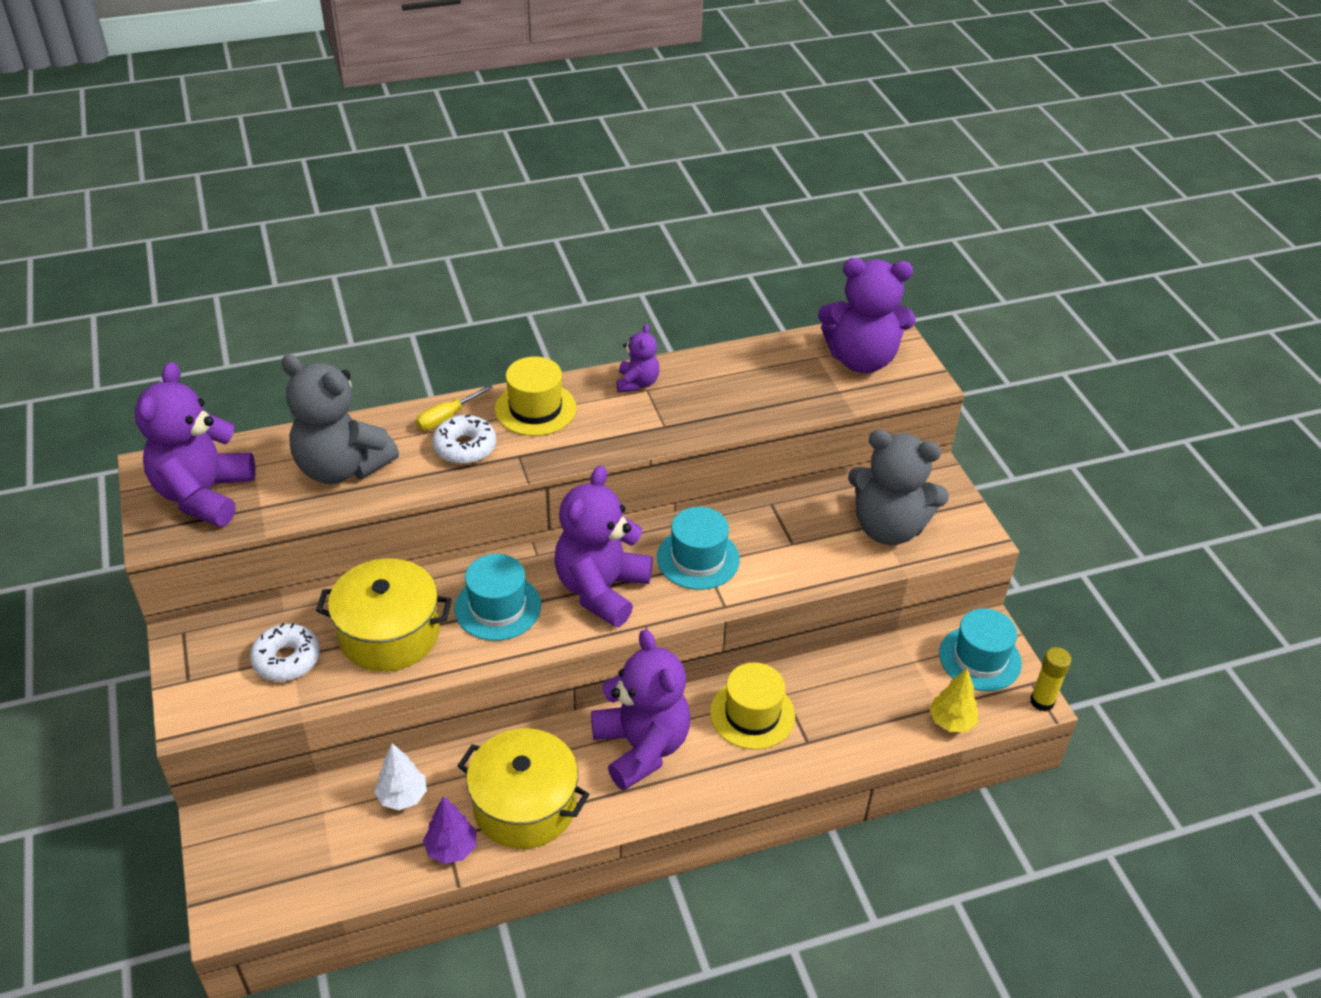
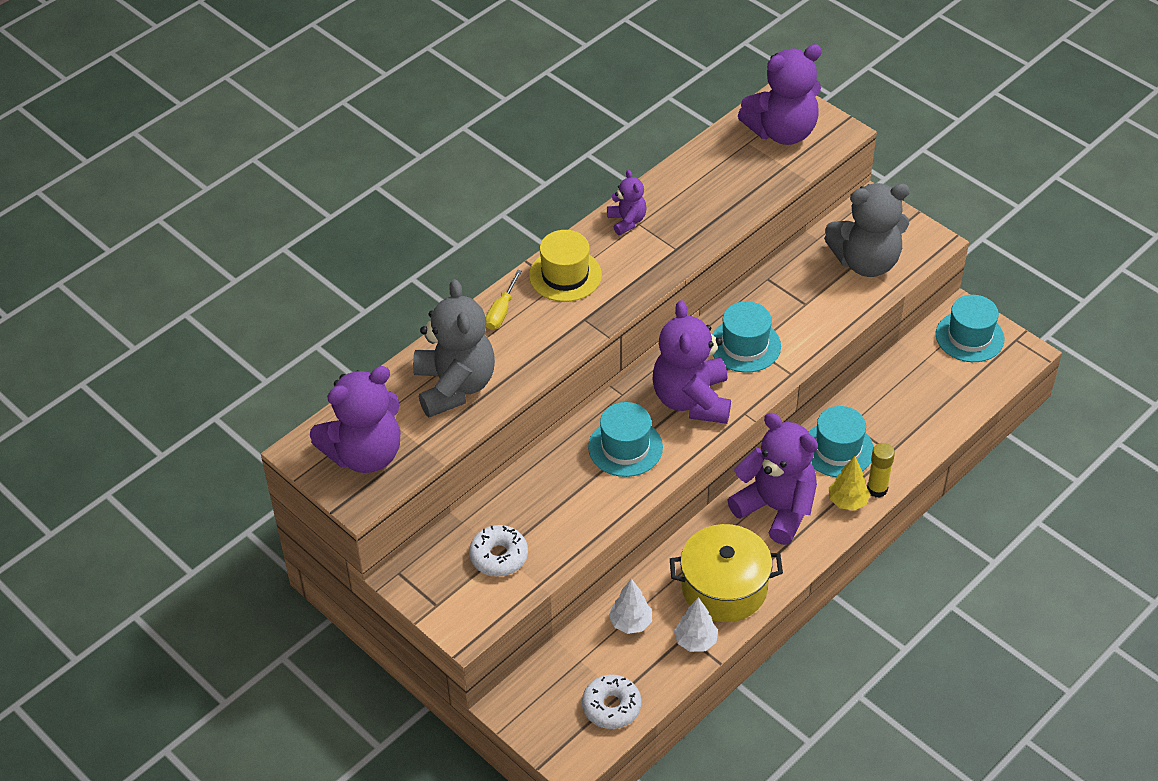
camera: 25 degrees left, 5 degrees up
purple teddy bear [135,362,255,527] -> purple teddy bear turned 105 degrees counterclockwise [310,366,400,473]
grey teddy bear [281,355,399,484] -> grey teddy bear turned 105 degrees counterclockwise [413,279,495,417]
yellow pot [316,559,452,672] -> none
purple tree [423,796,476,864] -> white tree [674,597,718,652]
white donut [432,414,496,464] -> white donut moved to [582,674,641,729]
yellow hat [710,662,795,750] -> turquoise hat [809,406,874,477]
yellow tree [929,668,978,732] -> yellow tree moved to [829,456,870,511]
yellow glue stick [1030,647,1072,711] -> yellow glue stick moved to [867,443,895,498]

